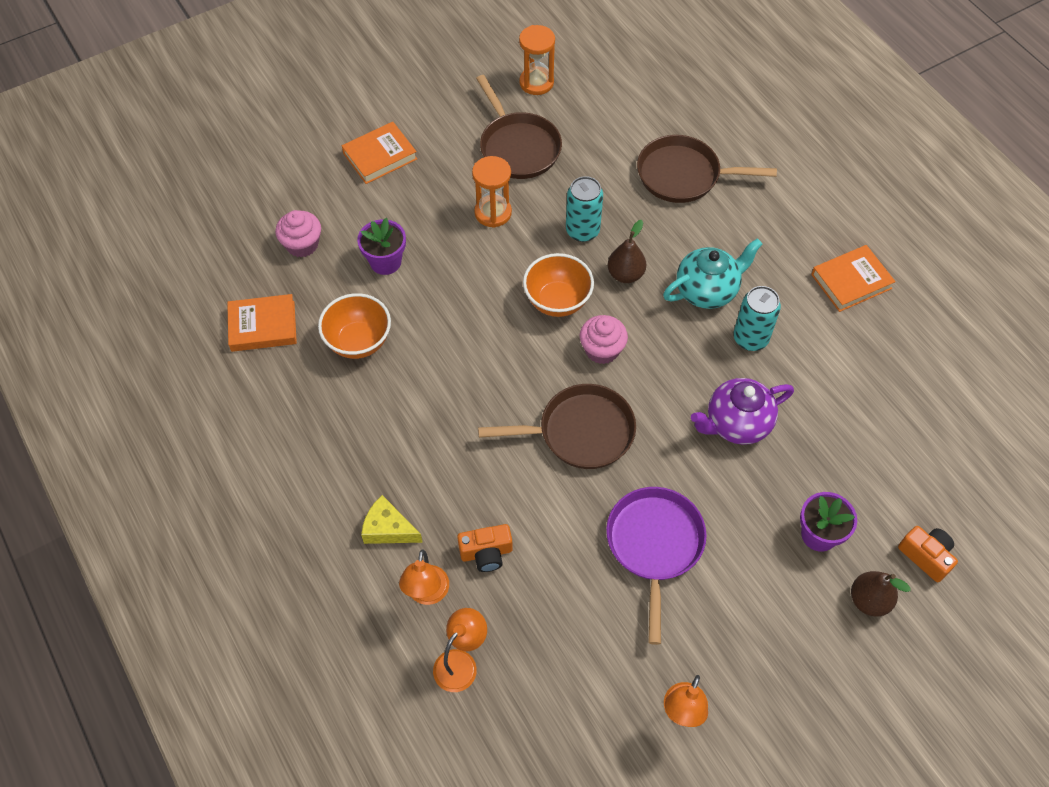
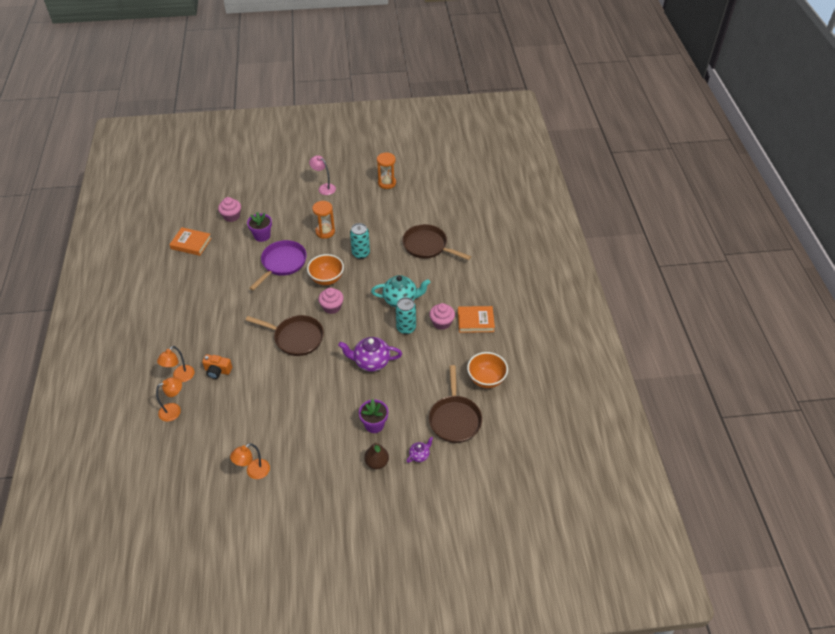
camera: 25 degrees right, 10 degrees down
orange bowl [318,293,391,359] -> orange bowl moved to [467,352,508,388]
orange book [342,122,417,184] -> none
yellow cheese [361,495,423,544] -> none
brown pan [476,75,562,179] -> brown pan moved to [429,365,482,443]
purple pan [606,487,707,645] -> purple pan moved to [249,240,307,290]
brown pear [608,220,646,283] -> none
orange camera [898,526,958,582] -> purple teapot [407,437,433,463]
none -> pink lamp [309,155,336,195]
none -> pink cupcake [429,303,455,330]

